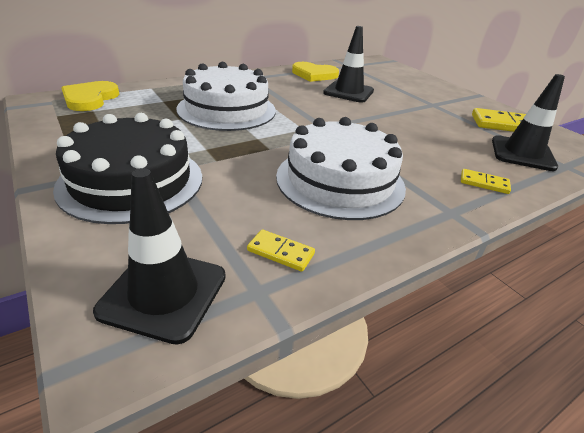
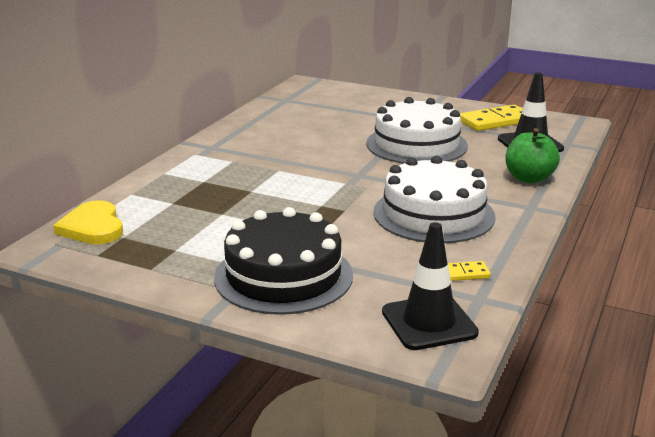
camera: 30 degrees left, 10 degrees down
white cake [176,62,276,131] -> white cake moved to [366,97,468,164]
yellow heart [292,62,339,82] -> none
black traffic cone [323,26,374,103] -> none
yellow domino [461,169,511,194] -> green apple [505,128,560,183]

